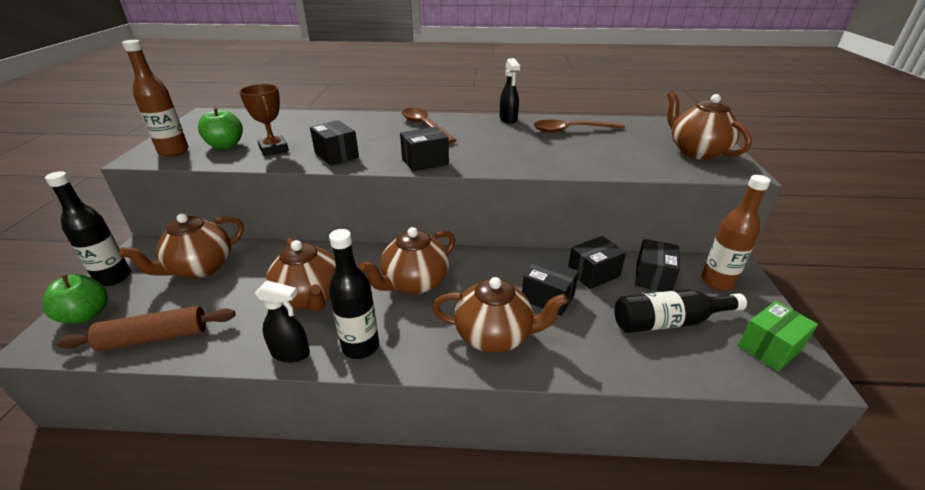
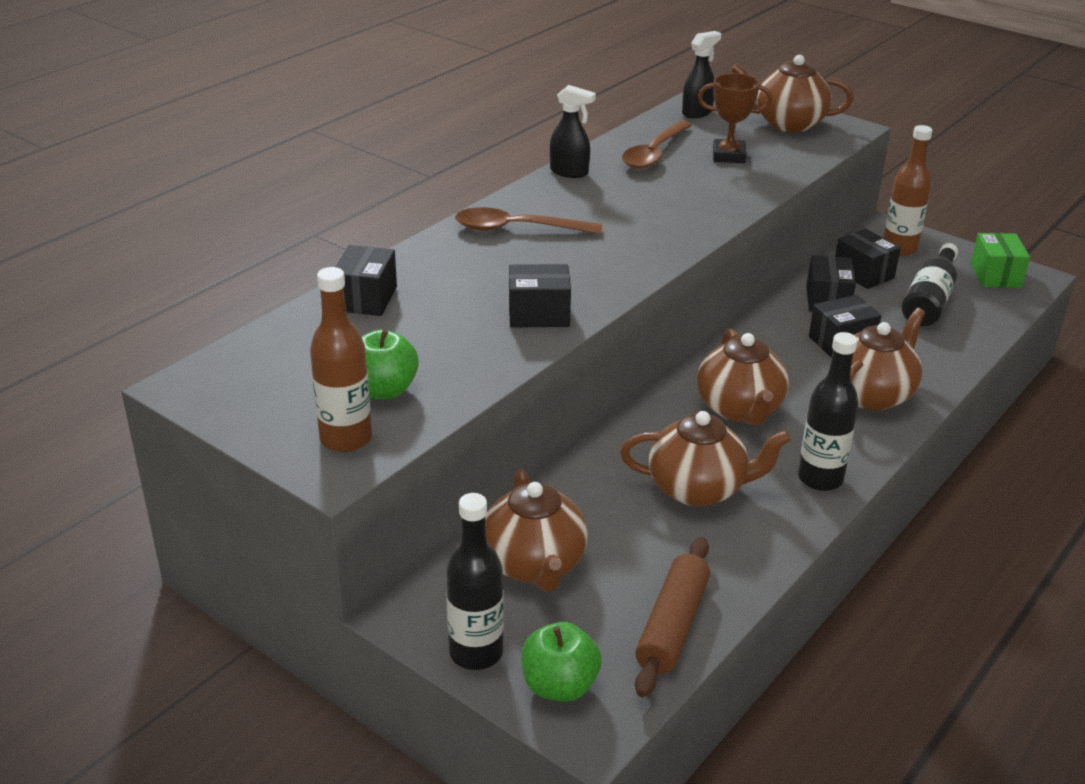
camera: 55 degrees left, 0 degrees up
brown trophy [239,84,289,156] -> brown trophy moved to [698,73,772,163]
black spray bottle [255,281,310,363] -> black spray bottle moved to [682,31,721,118]
black box [400,126,449,172] -> black box moved to [336,245,397,316]

